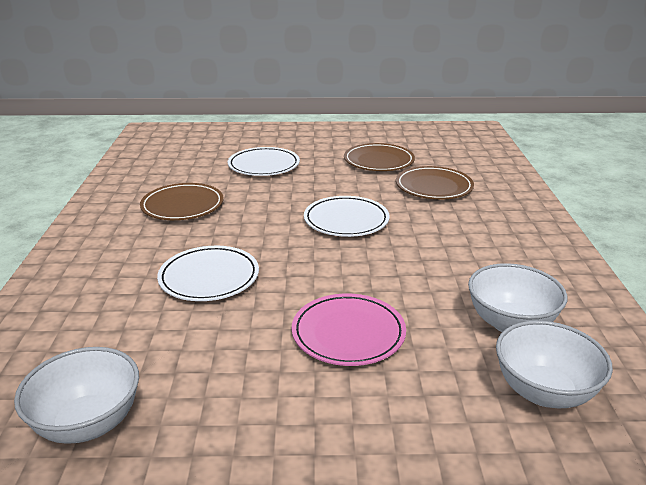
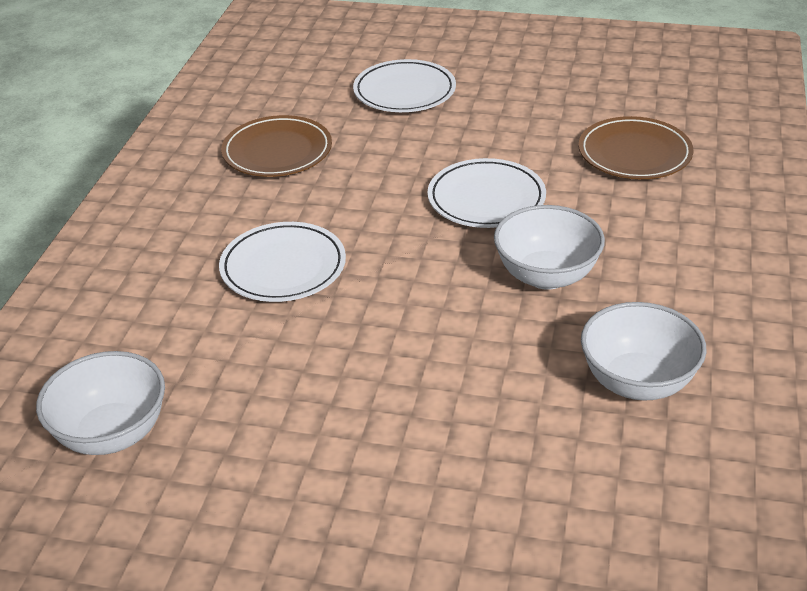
camera: 15 degrees right, 10 degrees up
pink plate [292,294,406,366] -> none
brown plate [344,143,415,171] -> none
white bowl [496,321,613,408] -> white bowl moved to [494,205,605,290]

